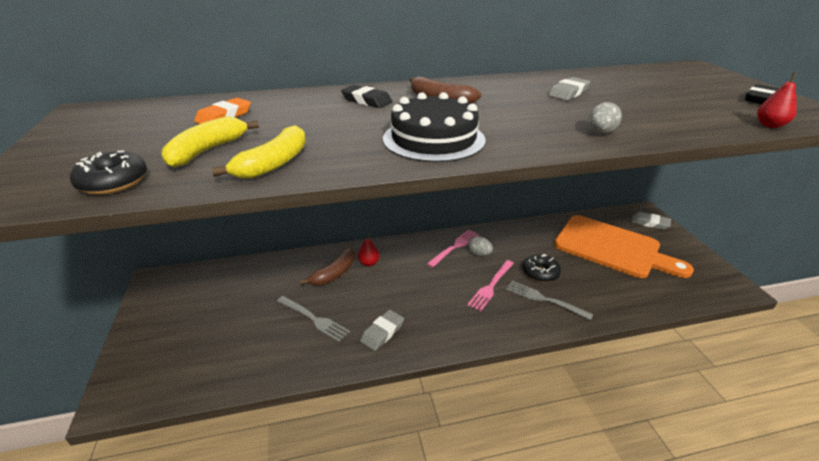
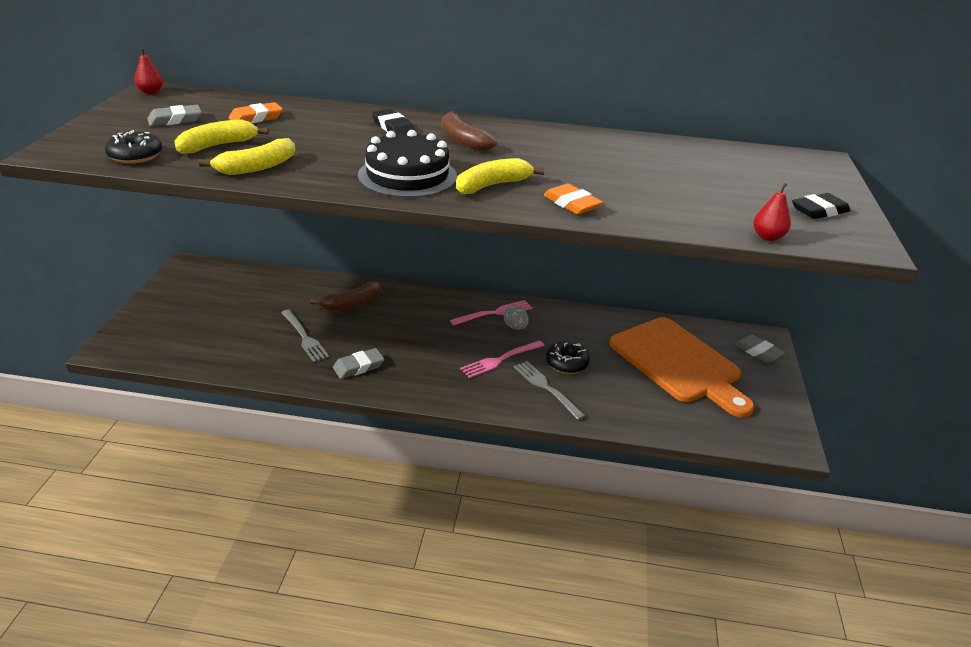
camera: 20 degrees right, 0 degrees up
red pear [358,234,380,267] -> red pear moved to [135,48,163,94]
grey eraser [548,77,590,101] -> grey eraser moved to [147,105,202,126]
grey egg [588,102,622,133] -> orange eraser [544,184,603,215]
none -> yellow banana [456,158,544,194]

